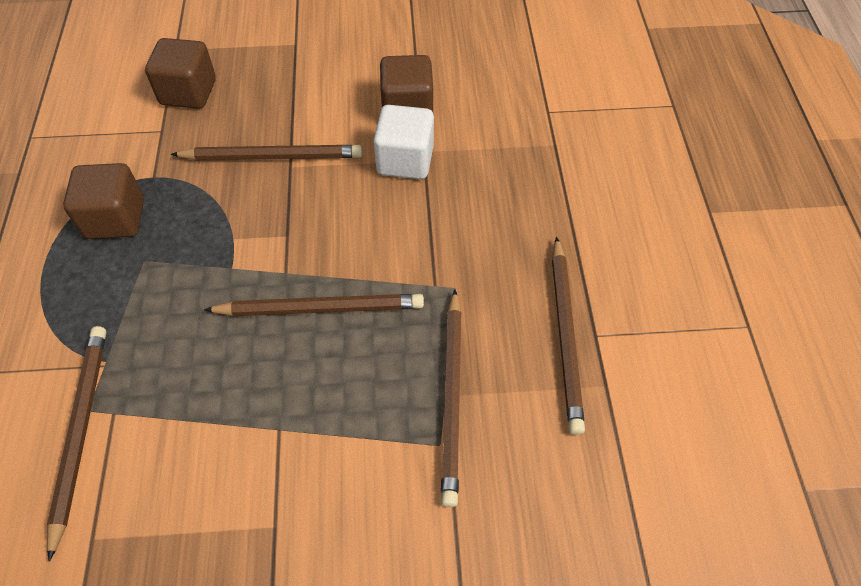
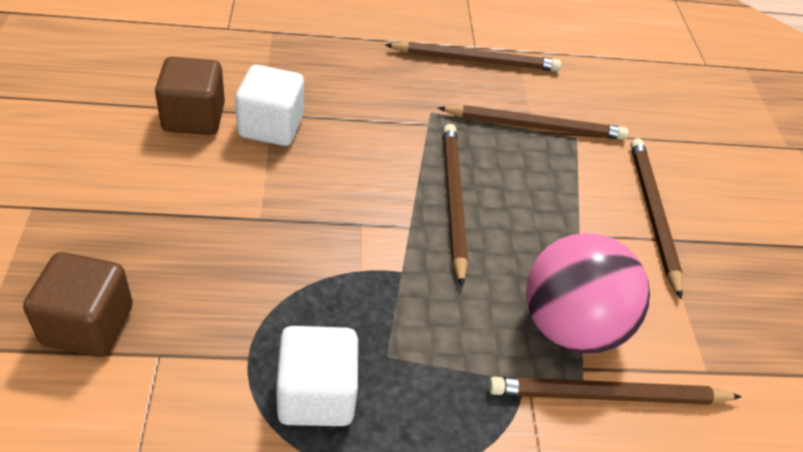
camera: 95 degrees left, 10 degrees down
brown cube [63,163,144,239] -> white cube [276,326,358,426]
brown pencil [171,145,363,161] -> brown pencil moved to [630,138,683,300]
none -> pink ball [526,233,650,354]

